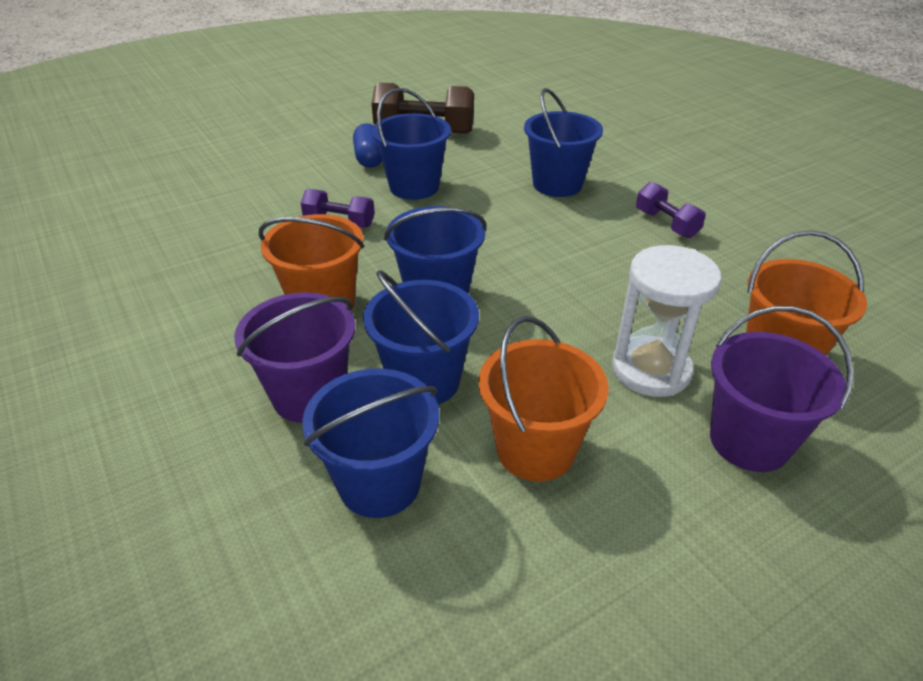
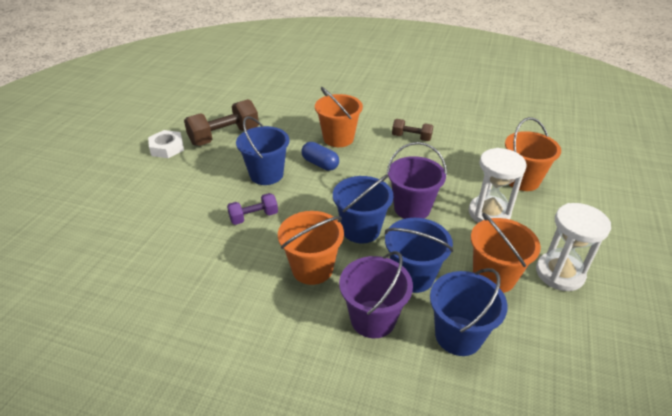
camera: 40 degrees left, 0 degrees up
blue capsule [353,123,382,168] -> blue capsule moved to [301,142,339,171]
blue bucket [524,88,603,197] -> orange bucket [315,87,363,147]
purple dumbbell [636,182,706,238] -> brown dumbbell [392,119,433,141]
purple bucket [710,306,854,472] -> purple bucket moved to [387,142,447,219]
none -> white nut [148,130,184,158]
none -> white hourglass [536,203,611,291]

